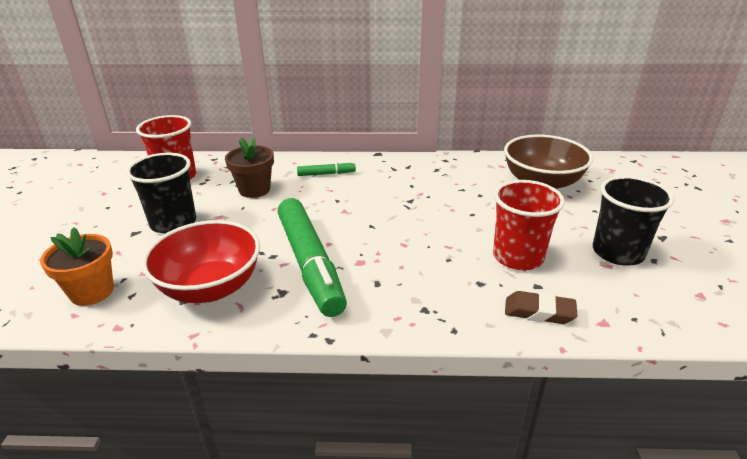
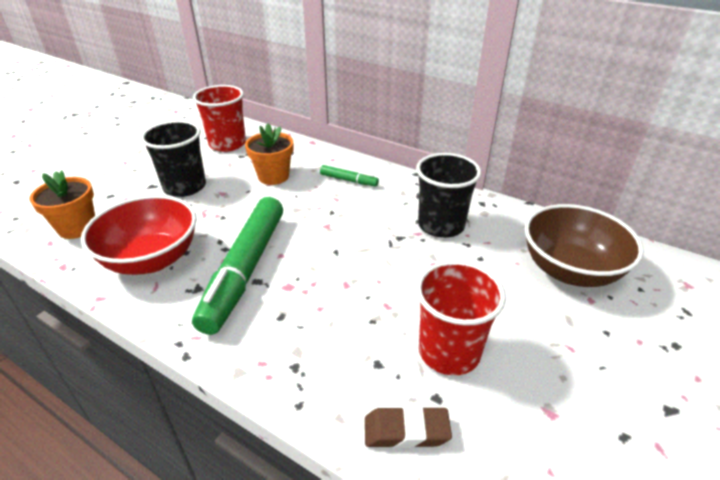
camera: 30 degrees right, 5 degrees up
brown flower pot [225,137,274,198] -> orange flower pot [245,124,293,185]
brown eraser [505,291,578,324] -> brown eraser turned 45 degrees counterclockwise [365,406,452,449]
black cup [593,176,674,266] -> black cup moved to [416,153,481,238]

